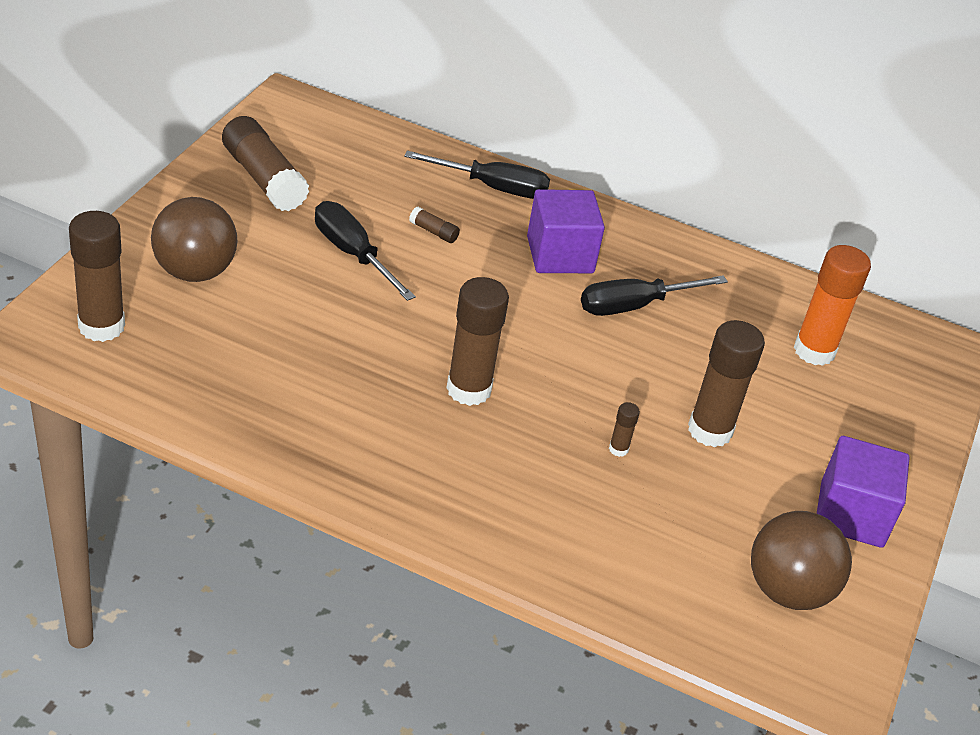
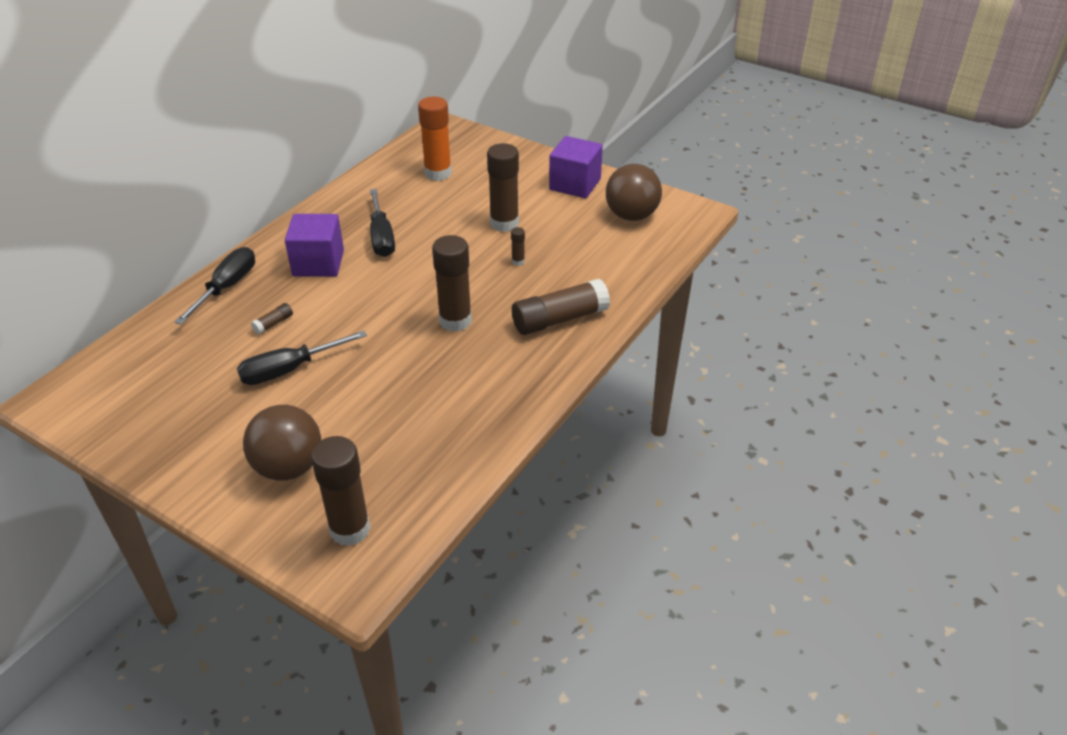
camera: 75 degrees left, 0 degrees up
brown glue stick [222,116,309,211] -> brown glue stick moved to [512,279,610,335]

